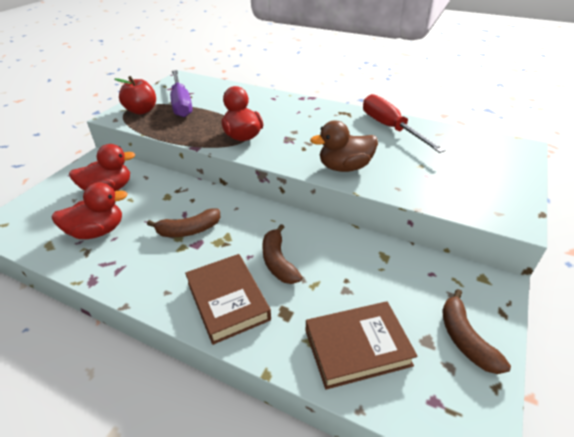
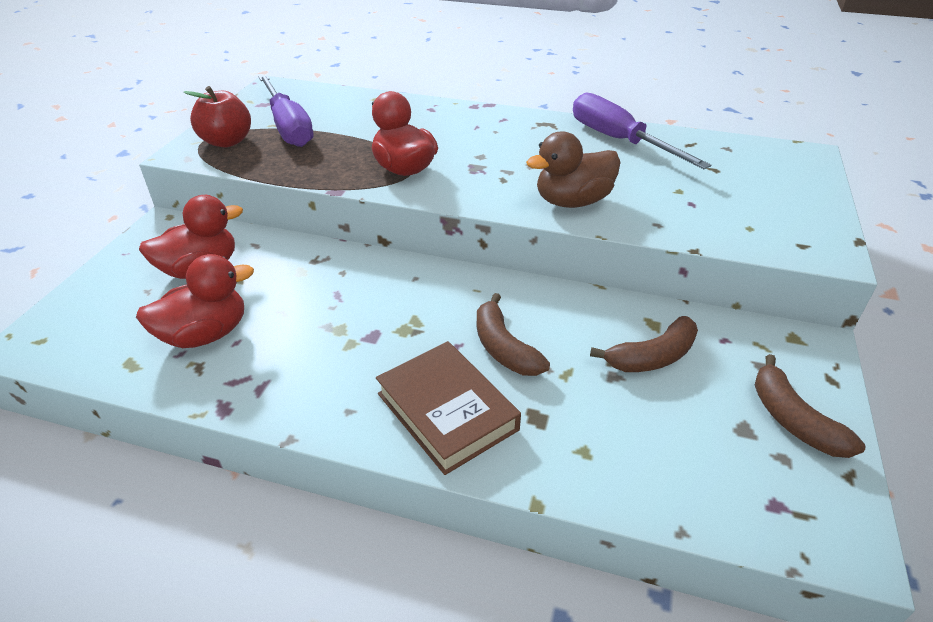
camera: 10 degrees left, 0 degrees up
brown banana [147,208,221,237] -> brown banana moved to [590,316,698,372]
brown book [305,302,418,389] -> none
red screwdriver [363,94,446,153] -> purple screwdriver [573,92,711,169]

